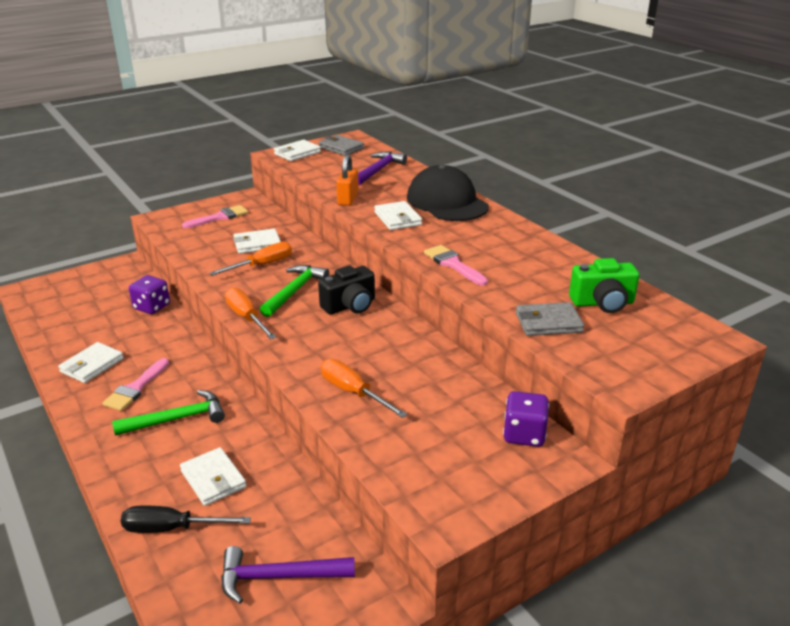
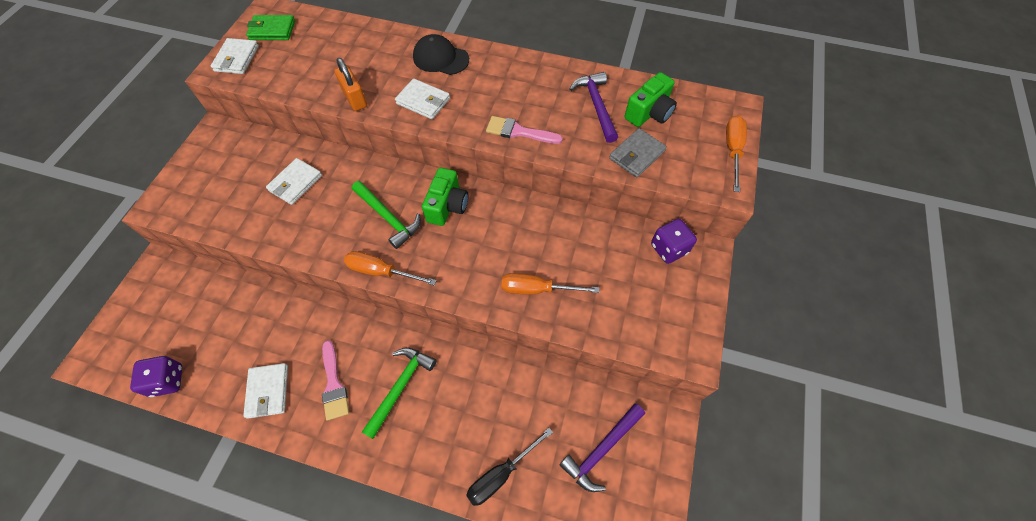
camera: 40 degrees left, 30 degrees up
purple dice [129,275,170,314] -> purple dice moved to [130,356,182,397]
white wallet [180,447,246,506] -> none
pink brush [182,205,248,228] -> none
orange screwdriver [209,242,292,276] -> orange screwdriver moved to [726,115,747,192]
green hammer [260,265,329,317] -> green hammer turned 150 degrees clockwise [352,181,421,249]
grey wallet [318,135,364,156] -> green wallet [246,15,295,40]
black camera [318,266,375,315] -> green camera [422,168,468,226]
purple hammer [358,152,407,186] -> purple hammer moved to [569,72,618,143]
black cap [407,165,489,221] -> black cap [413,34,469,75], size x0.65

